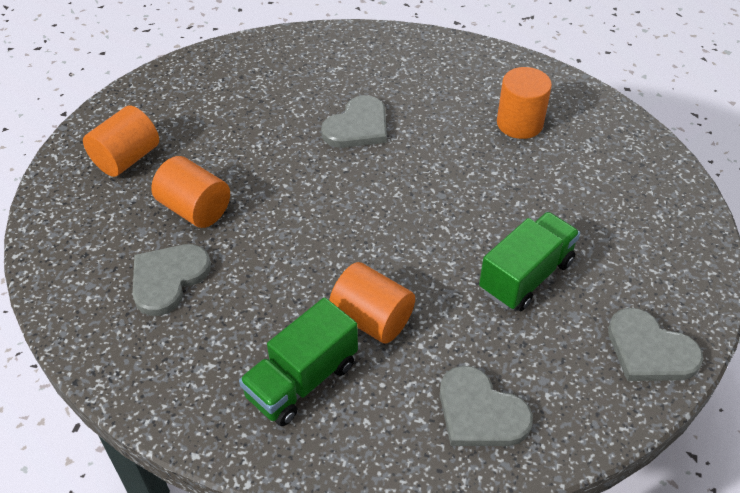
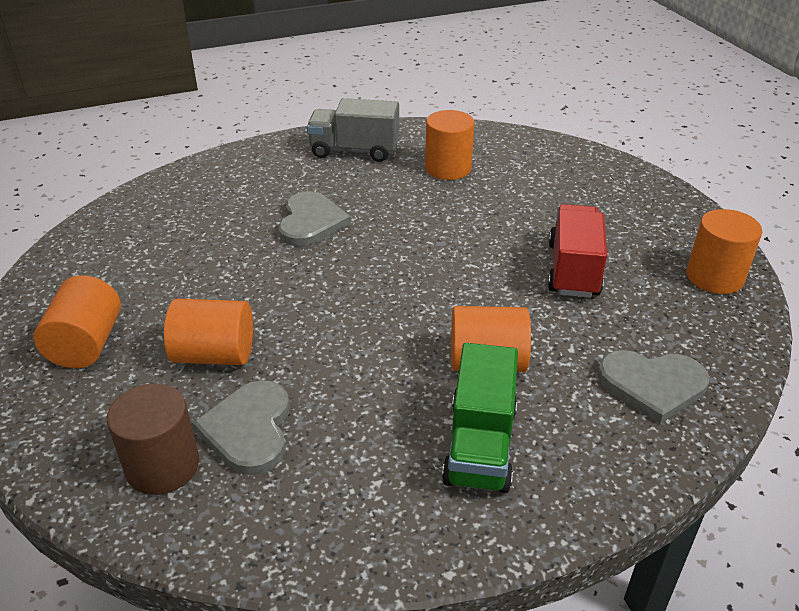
camera: 35 degrees left, 10 degrees down
green truck [479,212,580,311] -> red truck [548,204,607,298]
grey heart [608,308,703,381] -> orange cylinder [687,209,762,294]
none -> brown cylinder [107,383,199,495]
none -> grey truck [307,98,399,162]

